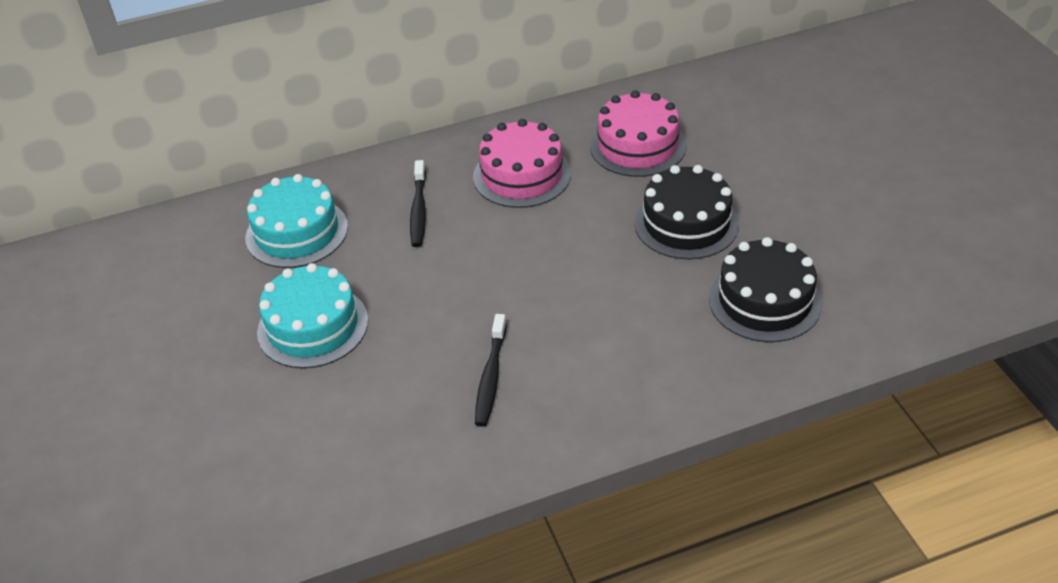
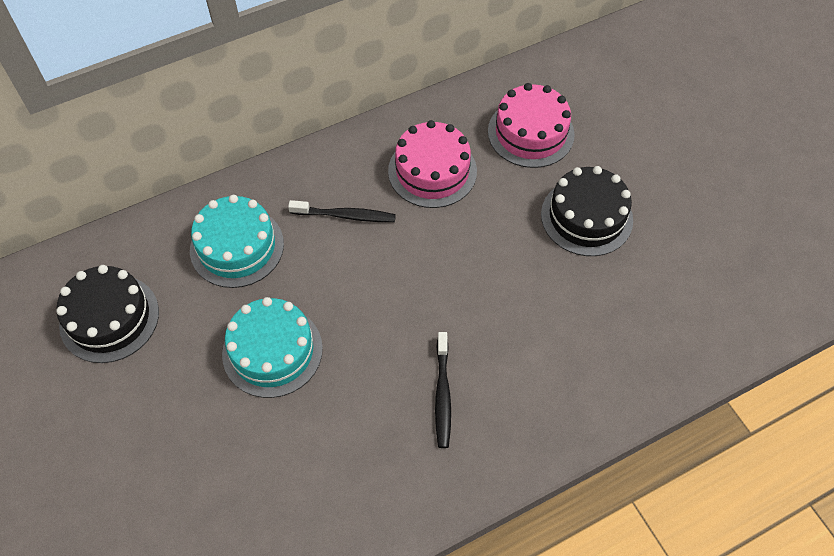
camera: 10 degrees left, 15 degrees up
black toothbrush [410,160,426,247] -> black toothbrush turned 75 degrees counterclockwise [288,200,396,222]
black cake [709,237,822,342] -> black cake moved to [56,265,159,363]

